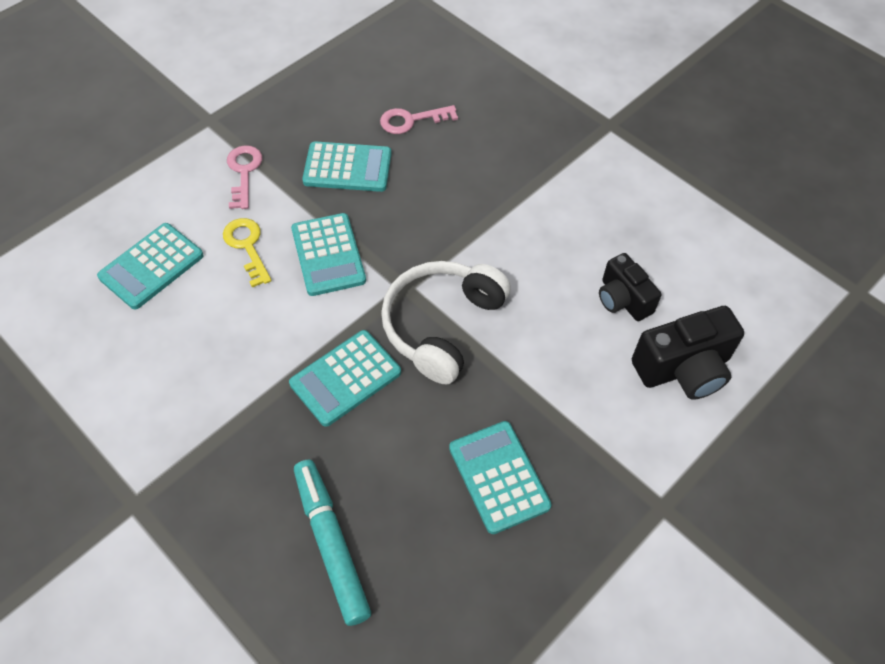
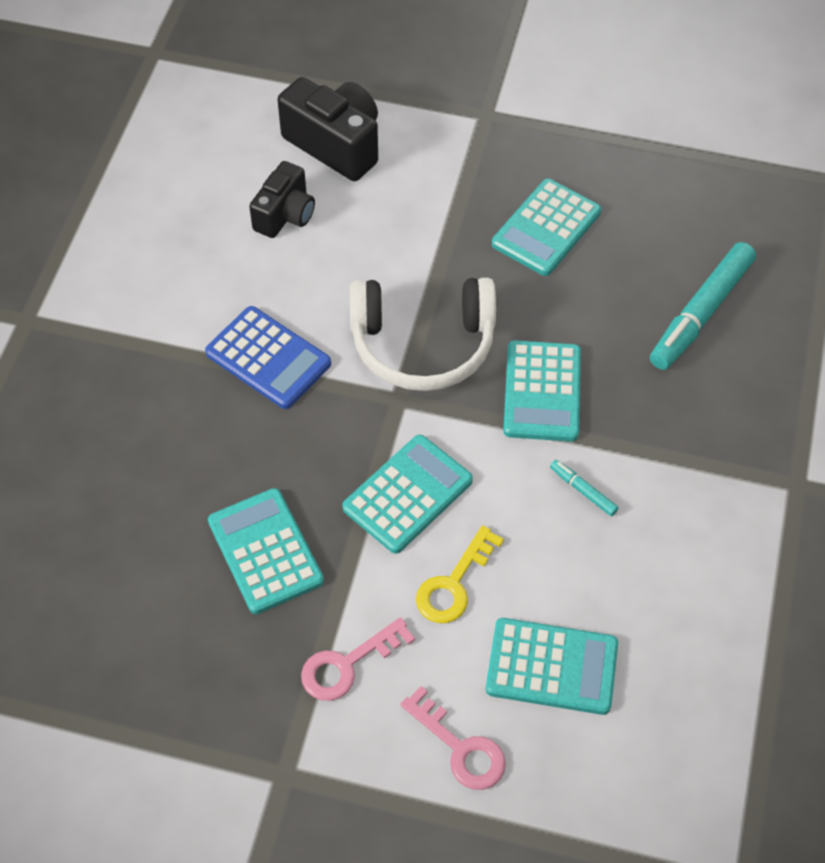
camera: 120 degrees left, 0 degrees up
turquoise calculator [289,330,401,427] -> turquoise calculator turned 75 degrees clockwise [503,340,581,442]
pink key [380,105,458,134] -> pink key moved to [400,686,506,790]
none -> blue calculator [205,306,331,409]
none -> turquoise marker [550,460,619,516]

